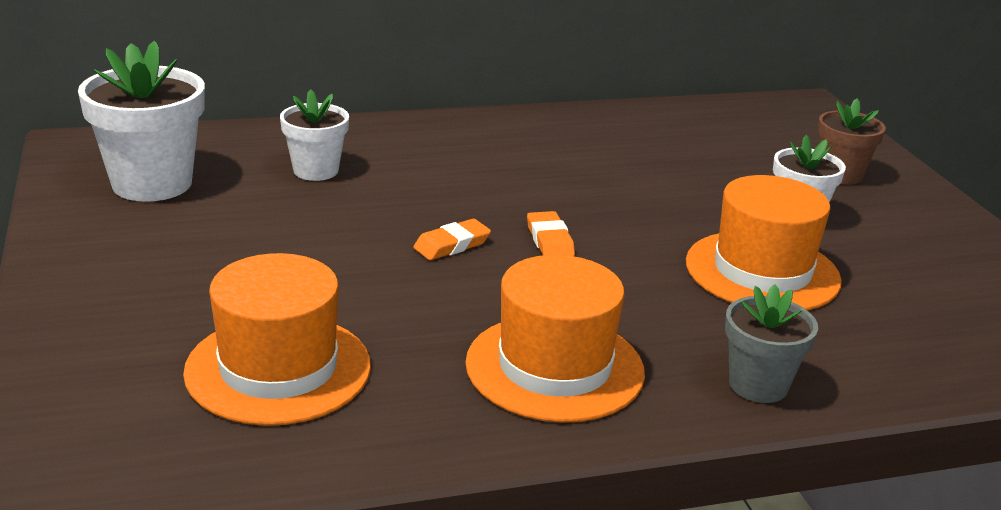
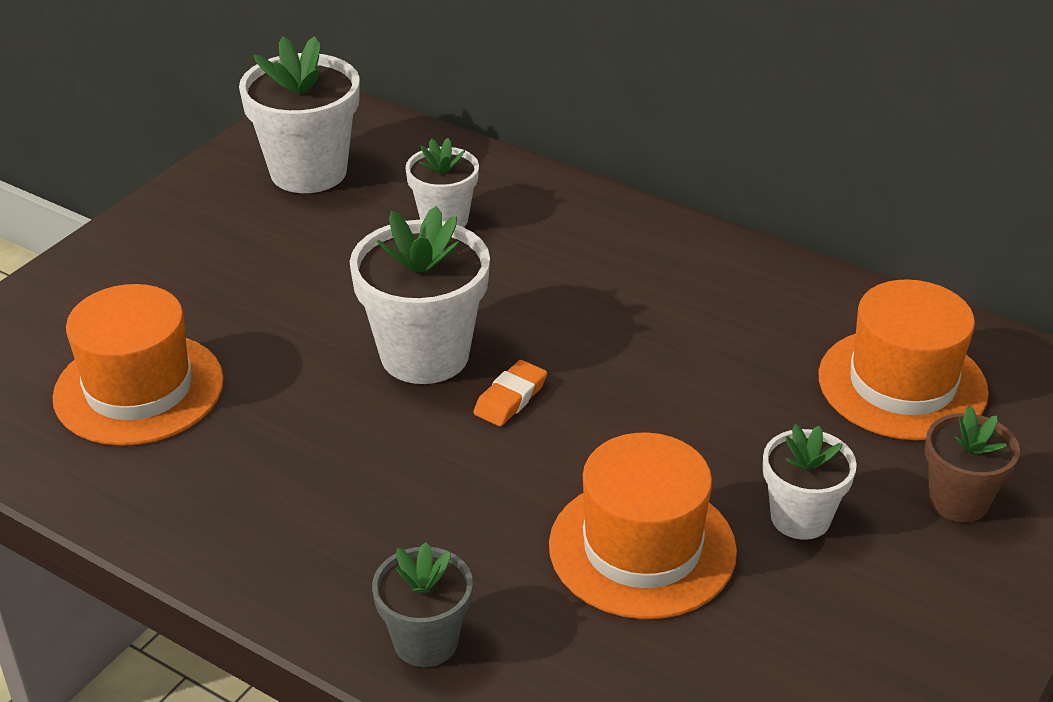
camera: 50 degrees right, 10 degrees up
orange eraser [413,219,491,260] -> white flower pot [350,206,490,384]
orange hat [465,255,645,423] -> orange hat moved to [819,279,989,440]

